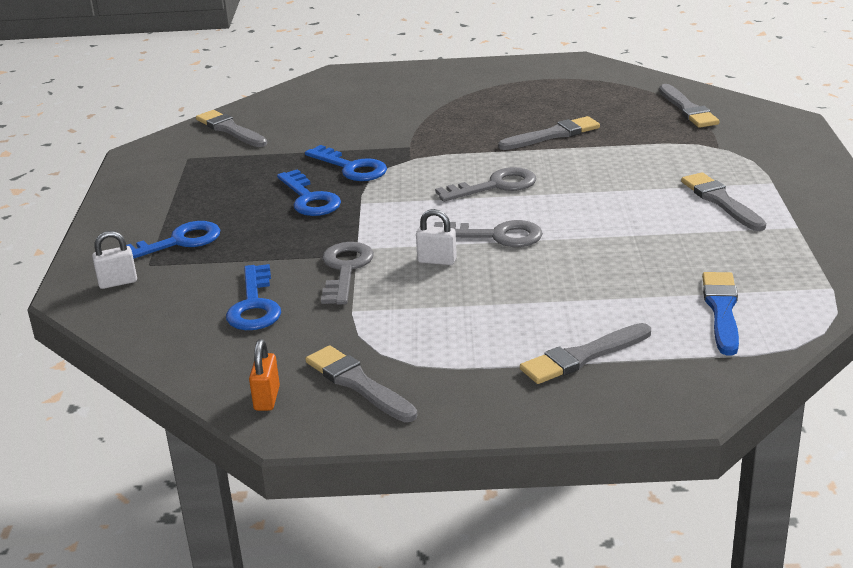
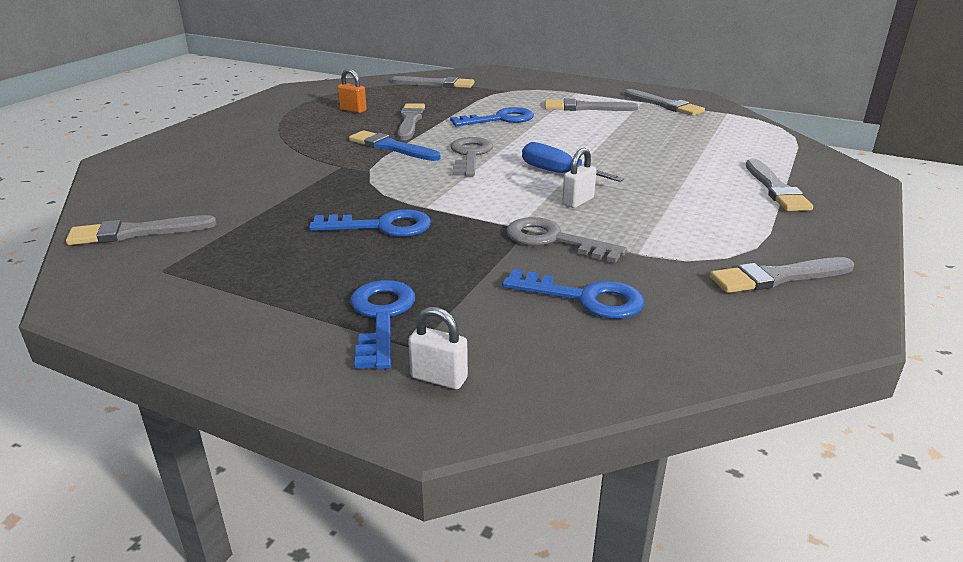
camera: 65 degrees left, 0 degrees up
white padlock [92,231,137,289] -> white padlock turned 75 degrees counterclockwise [408,307,468,389]
orange padlock [249,339,280,411] -> orange padlock moved to [337,69,367,113]
blue key [305,145,387,181] -> blue key moved to [450,107,534,127]
grey key [434,220,543,247] -> blue screwdriver [522,142,624,182]
blue brush [702,272,739,356] -> blue brush moved to [349,130,441,161]
none -> grey brush [624,89,705,116]

